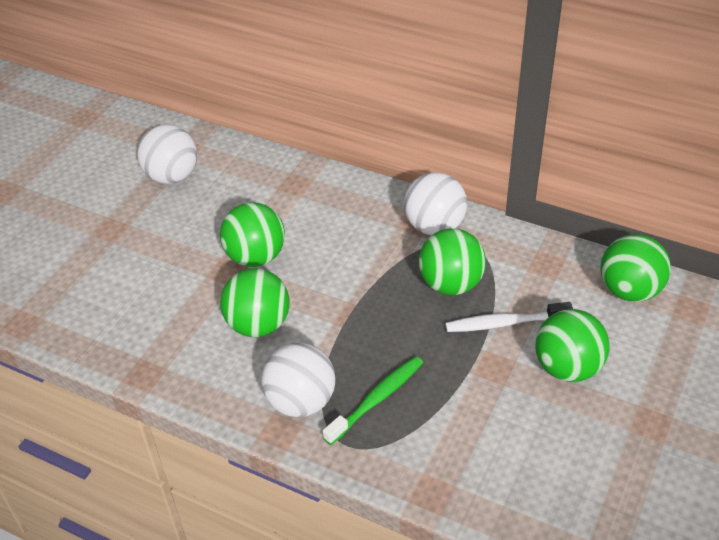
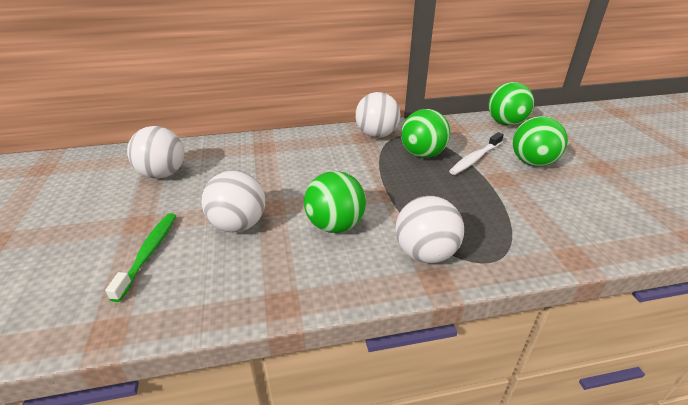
camera: 40 degrees left, 10 degrees down
green ball [220,202,285,267] -> none
green toothbrush [323,356,423,445] -> green toothbrush moved to [105,213,176,302]
none -> white ball [201,170,265,232]

